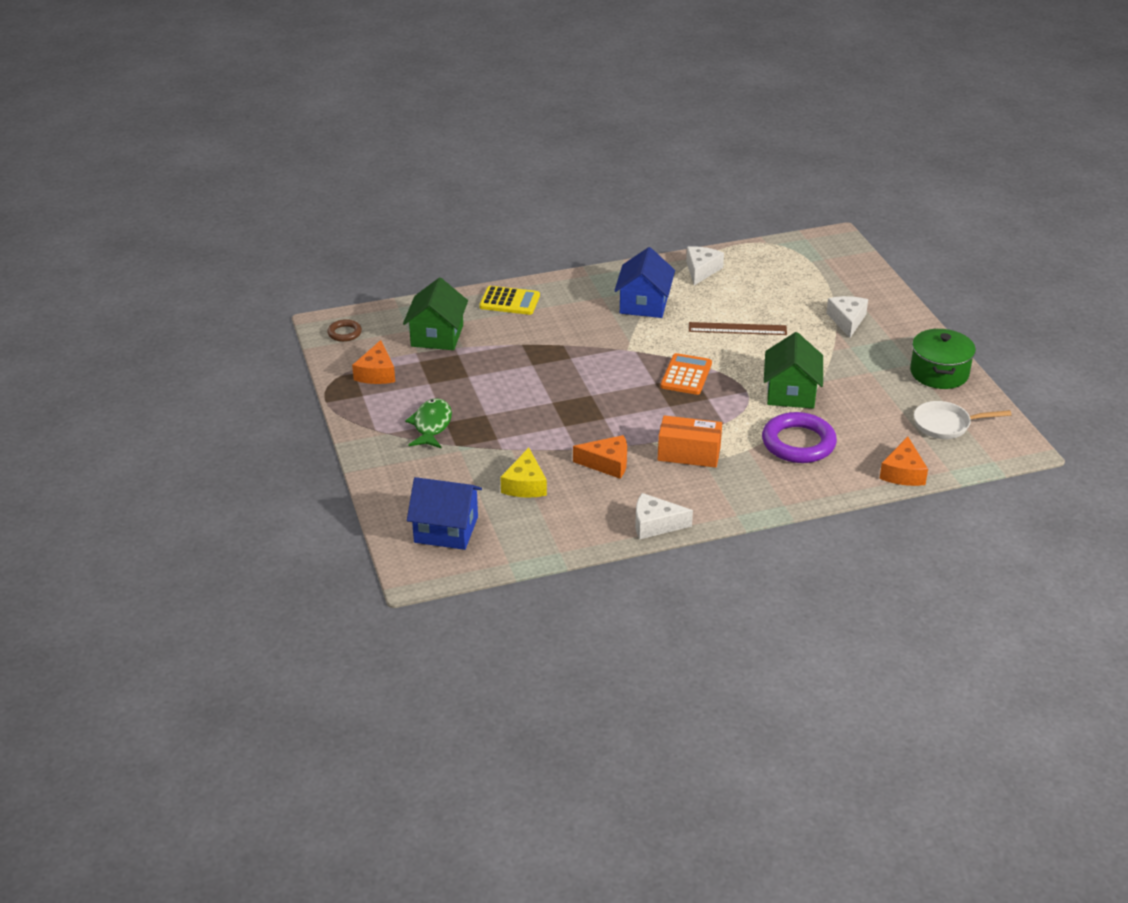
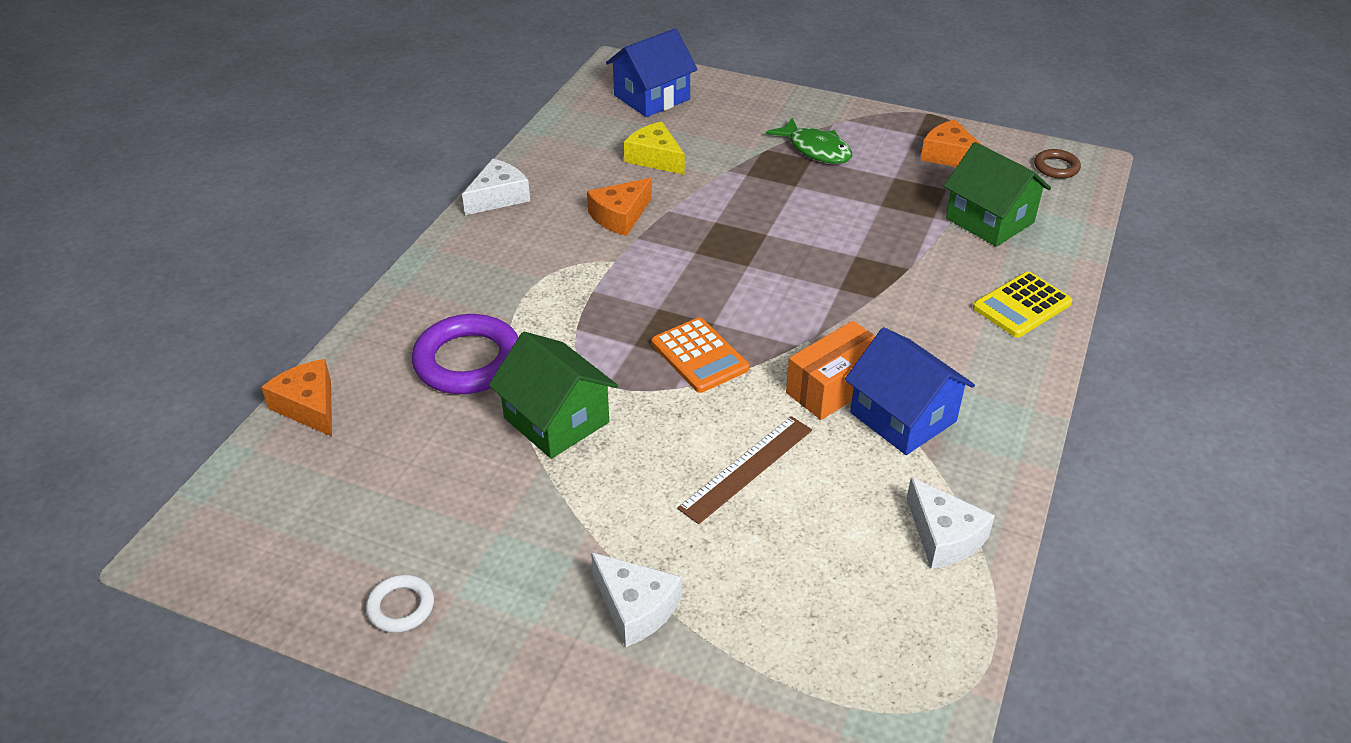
camera: 130 degrees right, 5 degrees up
orange box [658,415,722,468] -> orange box moved to [786,321,875,420]
green pot [910,328,976,389] -> white ring [366,574,434,633]
white pan [914,401,1011,439] -> none

